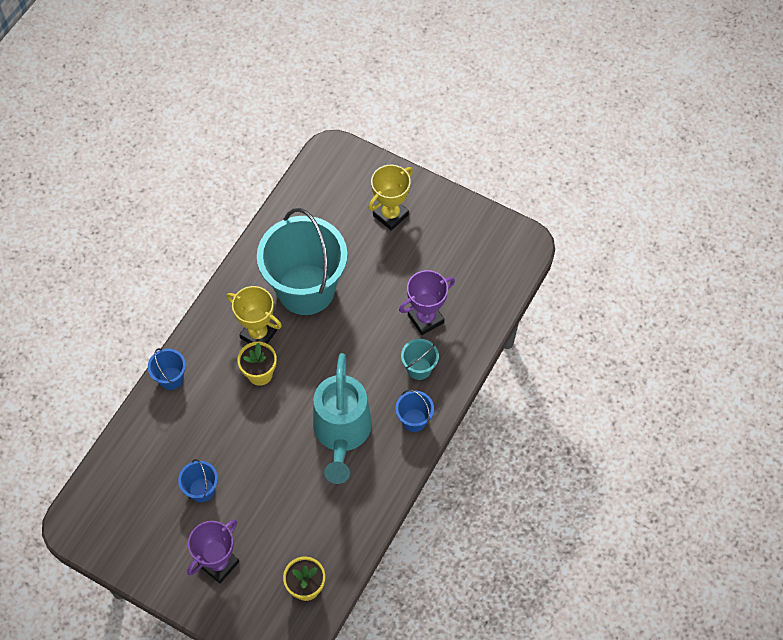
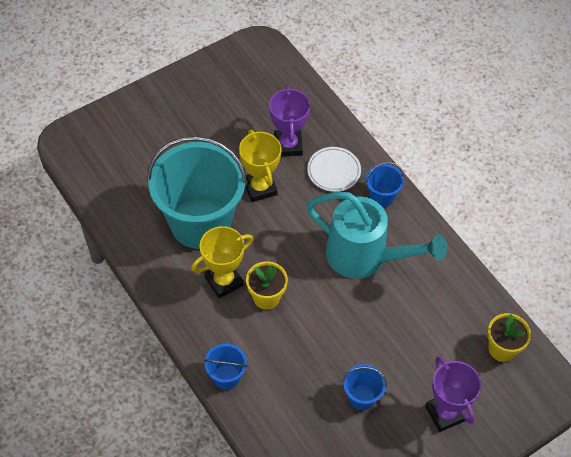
camera: 65 degrees left, 5 degrees down
yellow trophy [368,165,413,231] -> yellow trophy moved to [239,130,281,202]
turquoise bucket [401,339,439,380] -> white plate [307,147,361,192]

